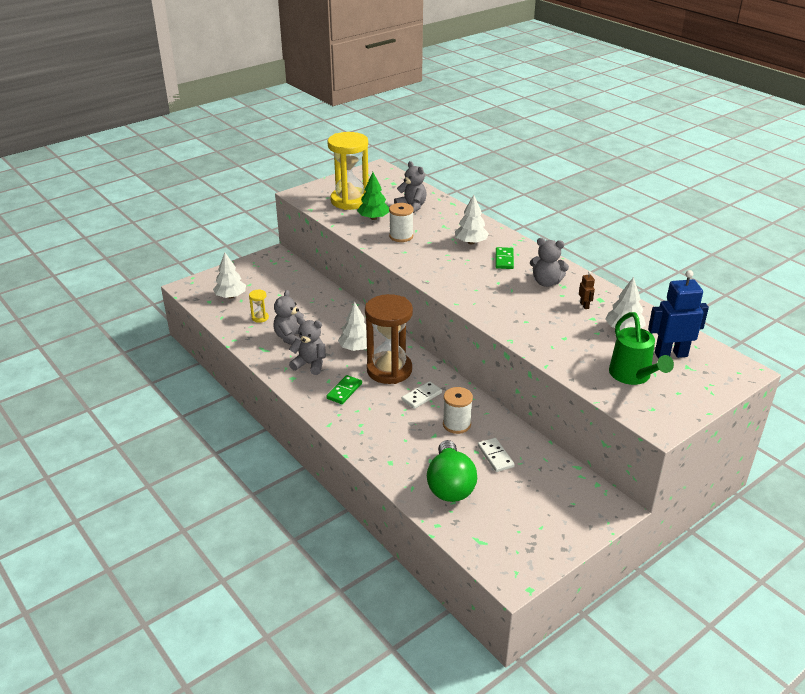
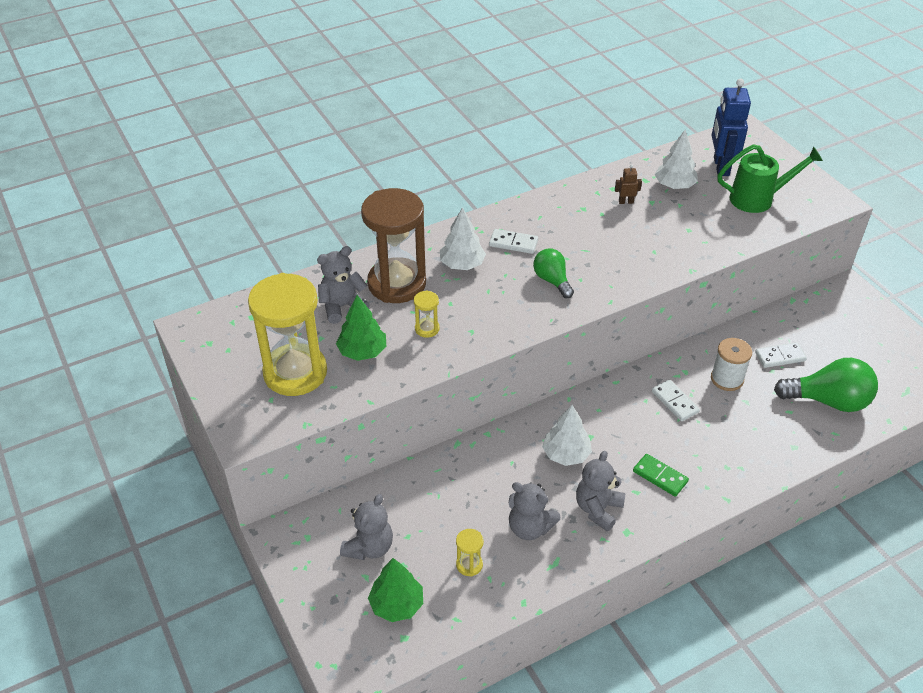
camera: 80 degrees left, 10 degrees up
white tree [213,253,246,299] -> green tree [368,558,423,622]
brown hourglass [365,294,413,384] -> brown hourglass moved to [361,188,426,303]
white spool [389,203,414,242] -> yellow hourglass [414,290,440,338]
green domino [496,247,514,269] -> white domino [489,229,538,254]
grey teddy bear [530,238,569,287] -> grey teddy bear moved to [340,494,393,560]
none -> green light bulb [533,248,574,298]

